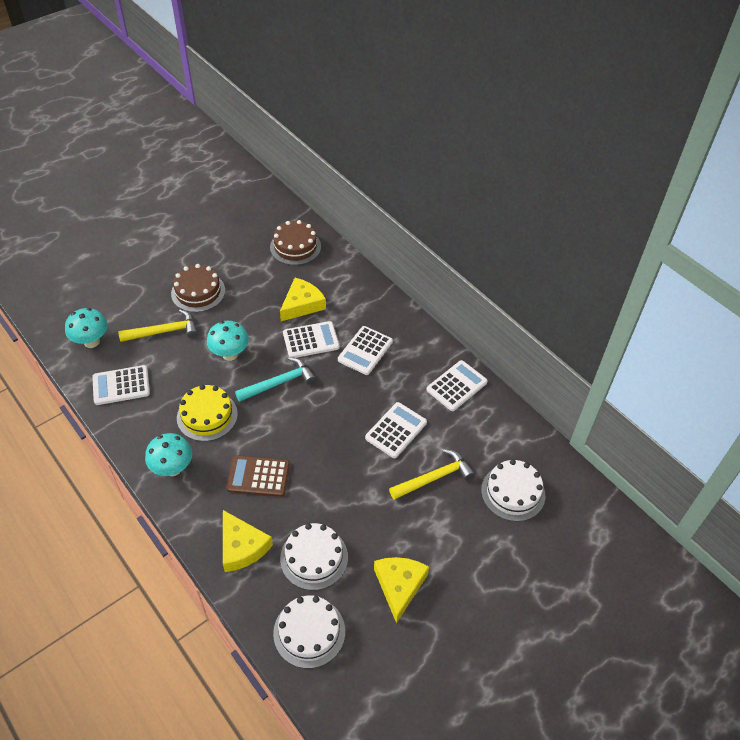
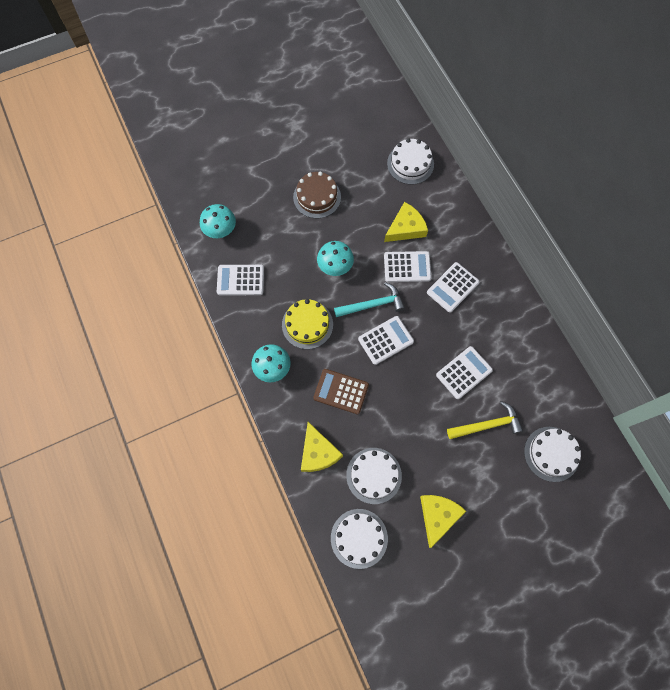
camera: 15 degrees right, 20 degrees up
yellow hammer [118,310,198,342] -> none
brown cake [270,220,321,265] -> white cake [387,138,434,185]
white calculator [427,360,488,411] -> white calculator moved to [358,316,414,365]

